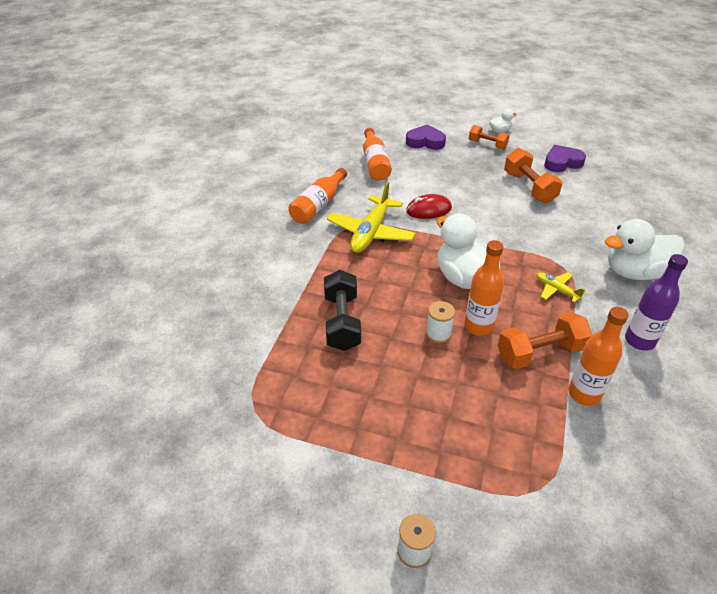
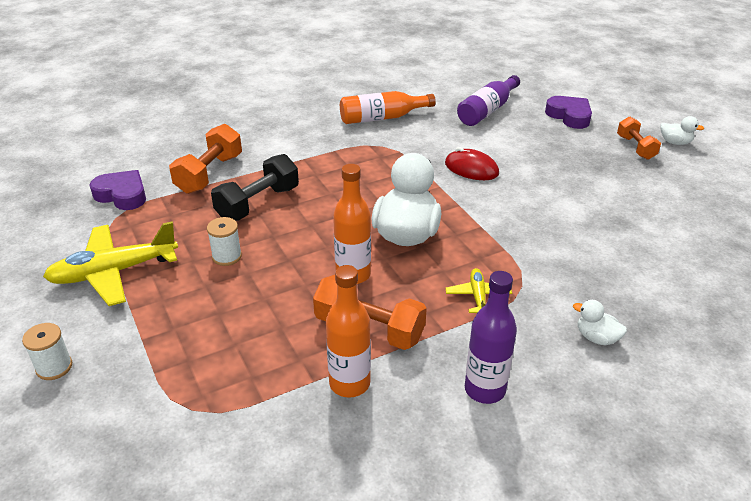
camera: 45 degrees right, 5 degrees down
yellow plane [327,182,415,253] -> yellow plane moved to [43,221,178,306]
orange bottle [363,128,392,180] -> purple bottle [457,75,520,126]
white spool [426,301,455,343] -> white spool moved to [207,217,242,266]
orange dumbbell [504,148,563,203] -> orange dumbbell moved to [169,124,242,194]
purple heart [544,145,586,172] -> purple heart moved to [89,170,146,210]
white duck [605,219,685,280] -> white duck [573,300,627,345], size x0.46

